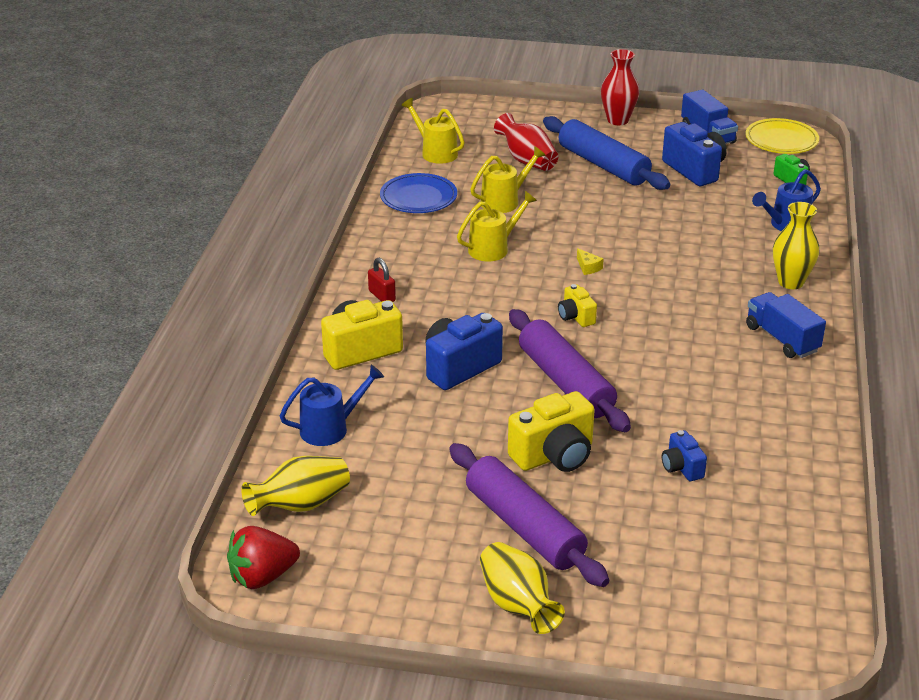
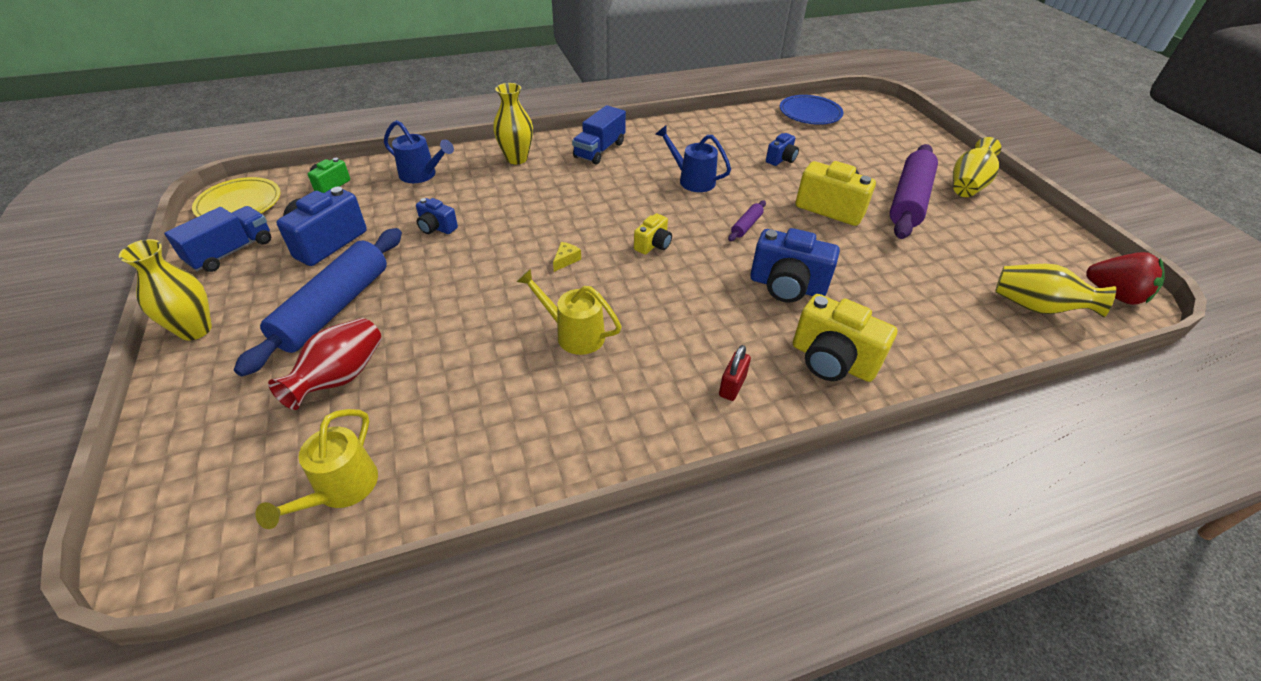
camera: 120 degrees left, 10 degrees up
blue watering can [280,365,384,446] -> blue watering can moved to [656,125,731,192]
blue plate [380,173,457,213] -> blue plate moved to [780,95,843,125]
yellow watering can [470,146,546,213] -> none
purple rolling pin [509,309,631,432] -> purple rolling pin [728,200,766,241], size x0.42
red vase [601,49,639,125] -> yellow vase [119,239,212,341]
none -> blue camera [416,198,458,234]

